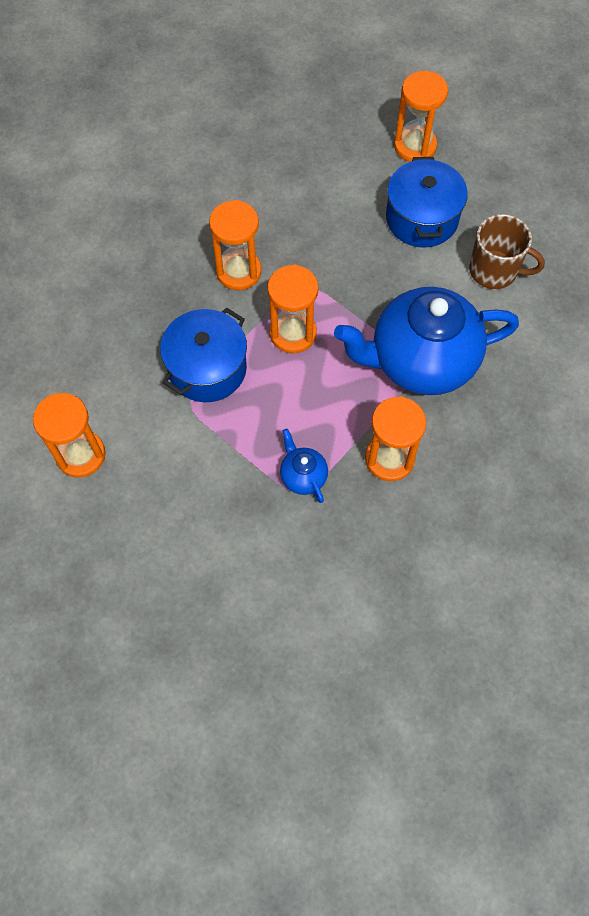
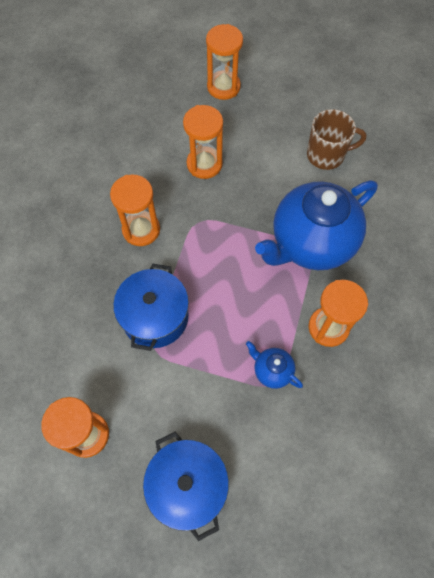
camera: 25 degrees left, 0 degrees up
orange hourglass [268,264,318,353] -> orange hourglass moved to [183,105,223,179]
blue pot [386,157,468,248] -> blue pot moved to [143,432,229,541]

